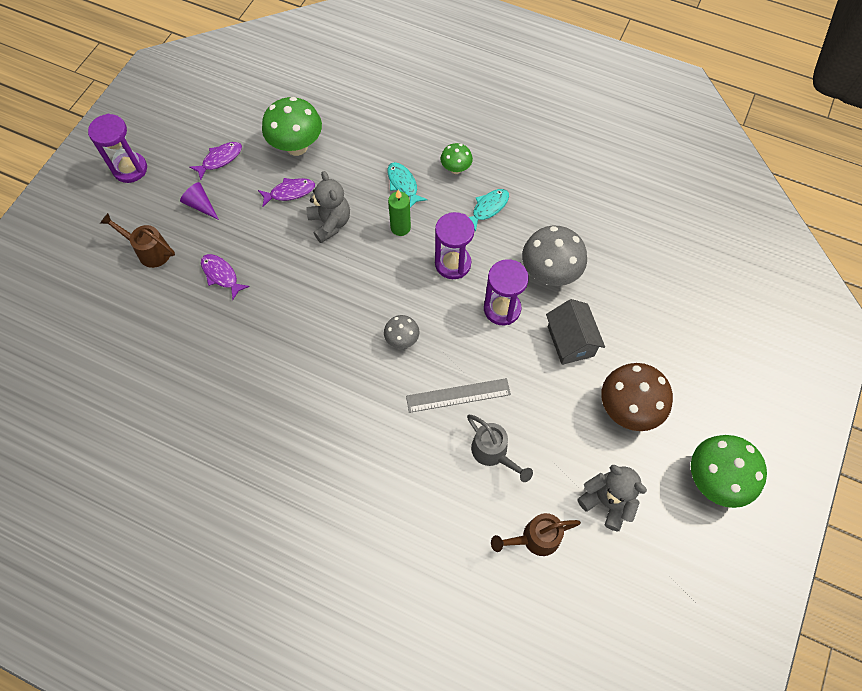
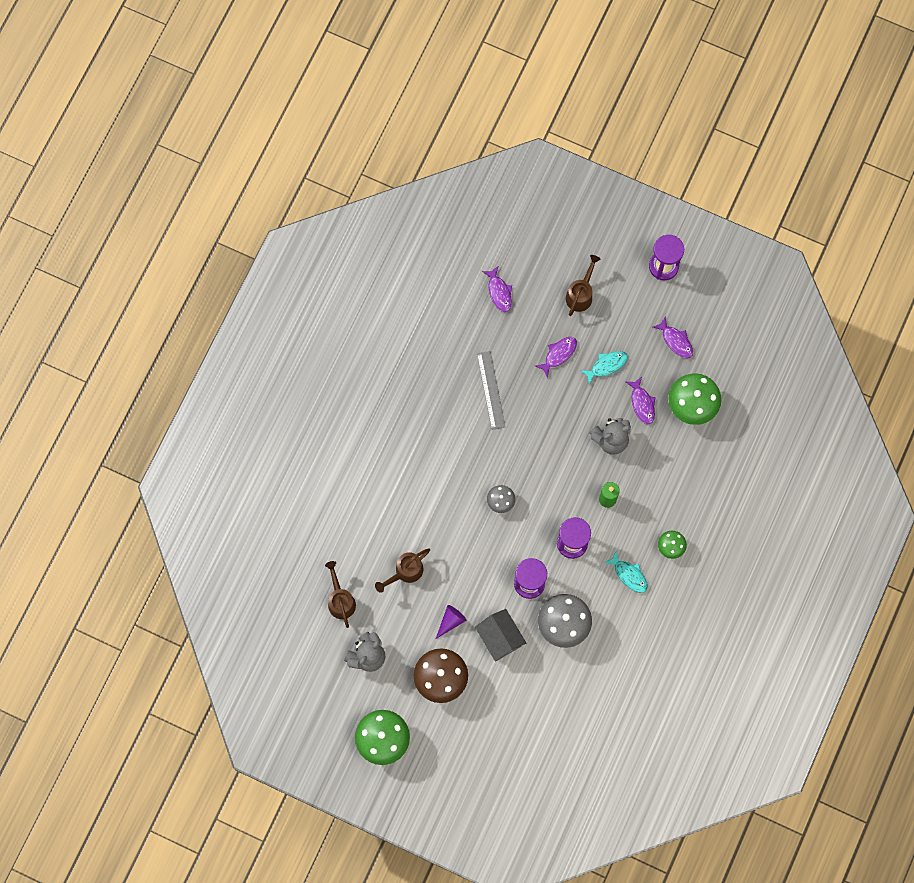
camera: 90 degrees right, 10 degrees up
purple cone [180,182,219,220] -> purple cone moved to [436,605,467,639]
turquoise fish [387,162,427,208] -> turquoise fish moved to [580,351,628,385]
grey ruler [406,378,511,413] -> grey ruler moved to [477,351,505,430]
grey watering can [467,415,533,482] -> brown watering can [375,548,430,593]
grey house [546,299,605,365] -> grey house turned 75 degrees clockwise [475,609,526,661]
none -> purple fish [482,266,512,312]

